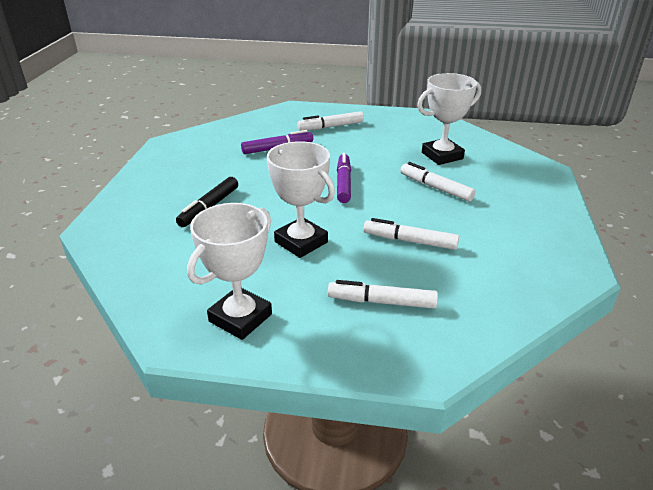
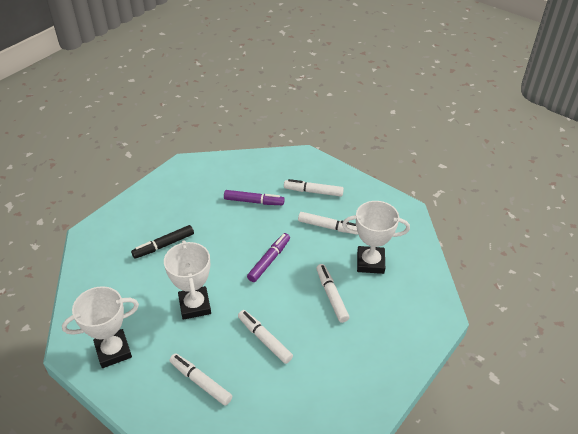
camera: 30 degrees right, 10 degrees up
none -> white marker [298,212,358,235]

